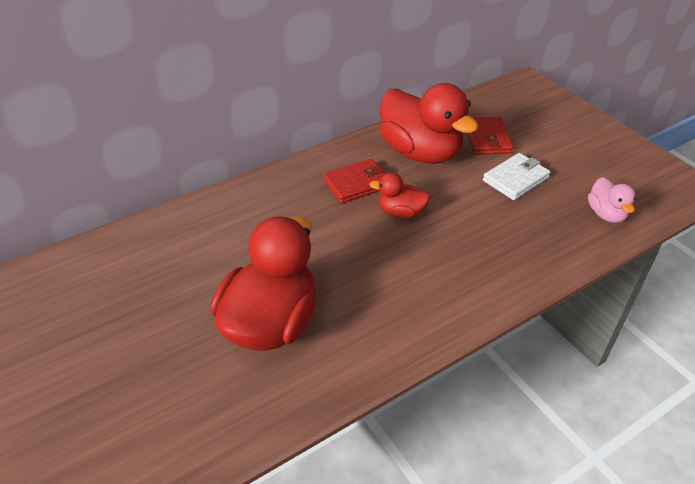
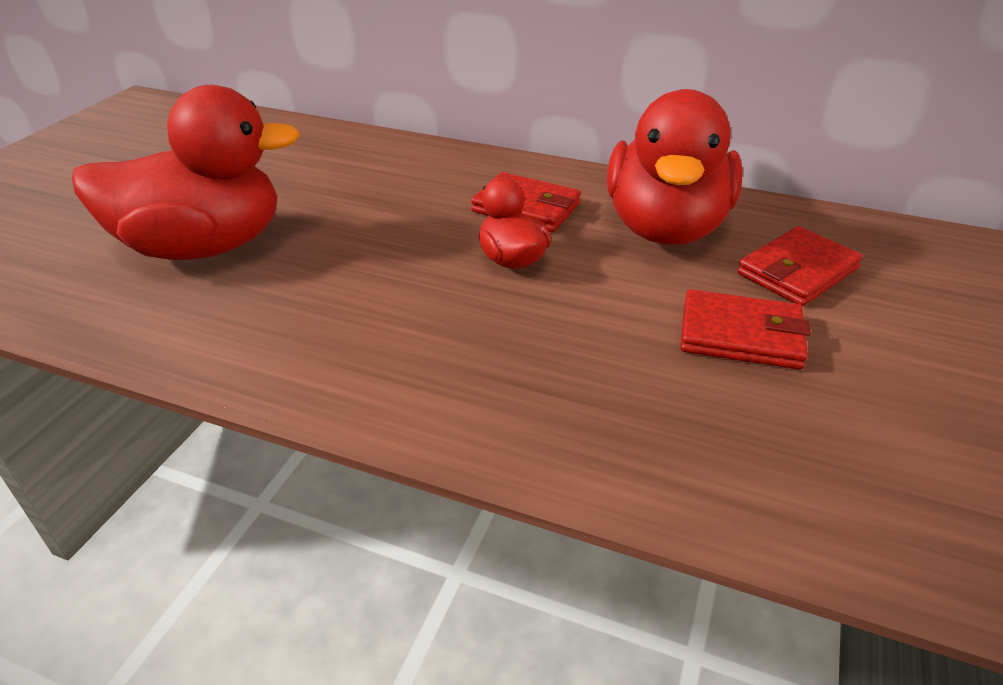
camera: 55 degrees right, 5 degrees down
white wallet [483,153,550,200] -> red wallet [680,289,811,370]
pink duck [588,177,636,223] -> none

